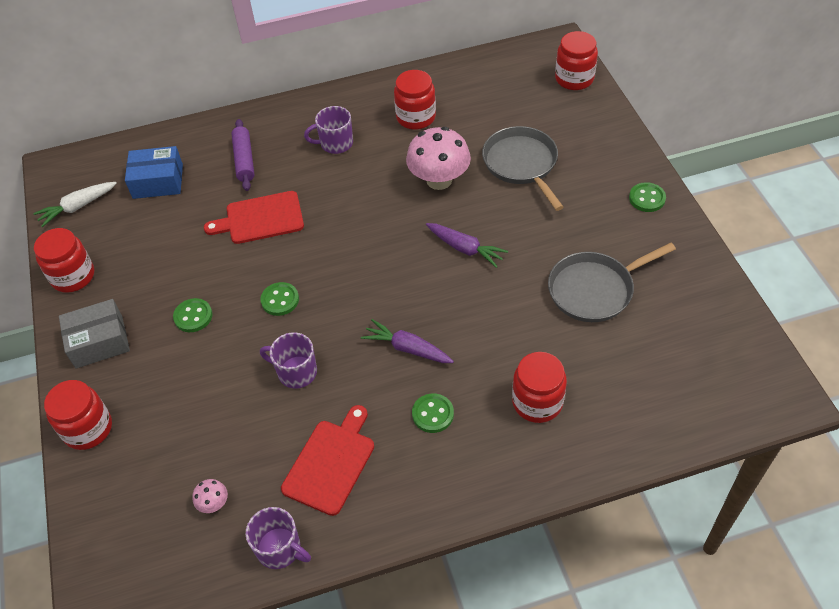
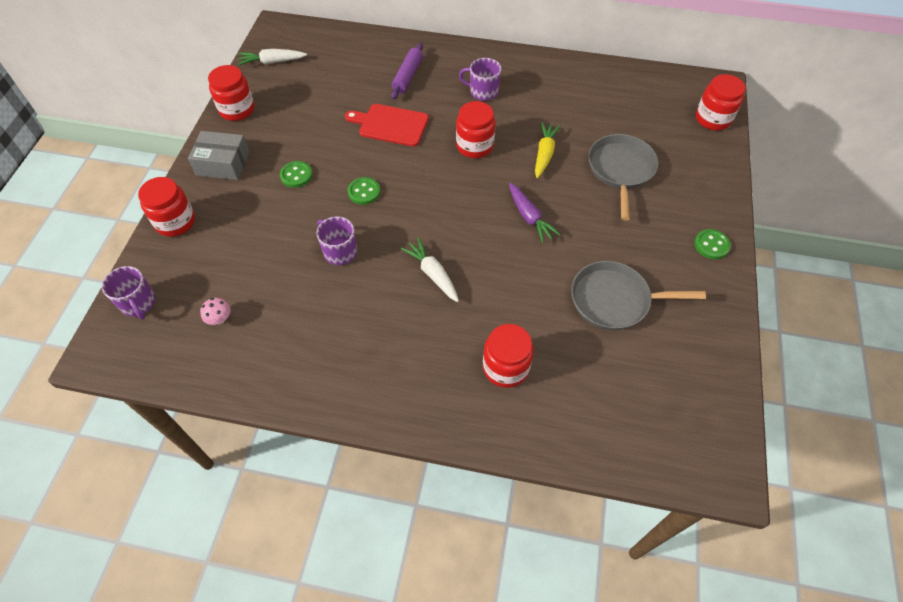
camera: 25 degrees right, 5 degrees up
blue box [125,146,183,199] -> none
purple mug [246,507,311,569] -> purple mug moved to [102,266,156,320]
red cutting board [281,405,374,516] -> none
purple carrot [361,319,454,363] -> white carrot [401,238,459,302]
red jar [394,70,436,130] -> red jar moved to [456,101,495,158]
pink mushroom [406,127,471,190] -> yellow carrot [535,122,561,178]
green button [412,393,454,433] -> none

